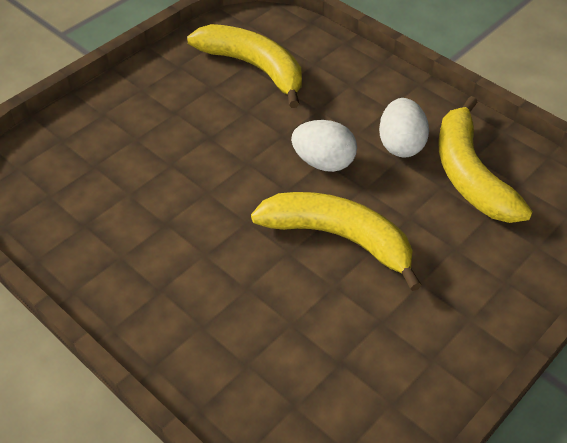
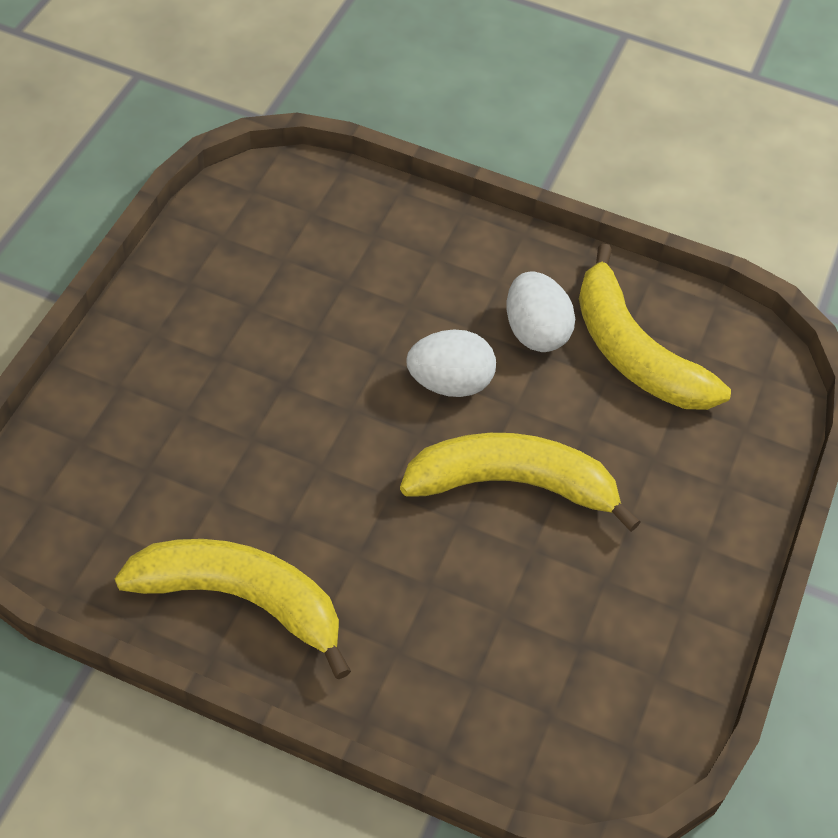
camera: 25 degrees left, 5 degrees up
yellow banana [187,24,302,108] -> yellow banana moved to [115,539,351,679]

